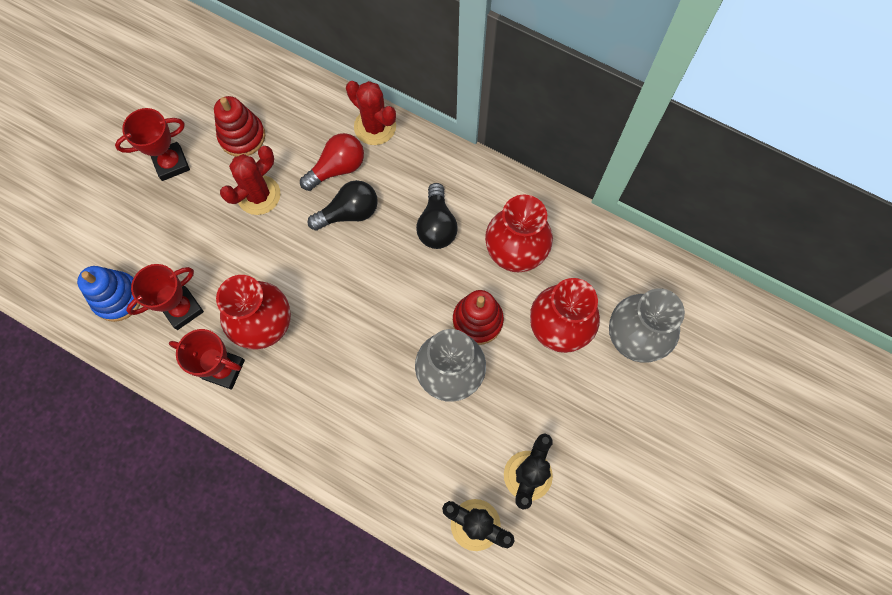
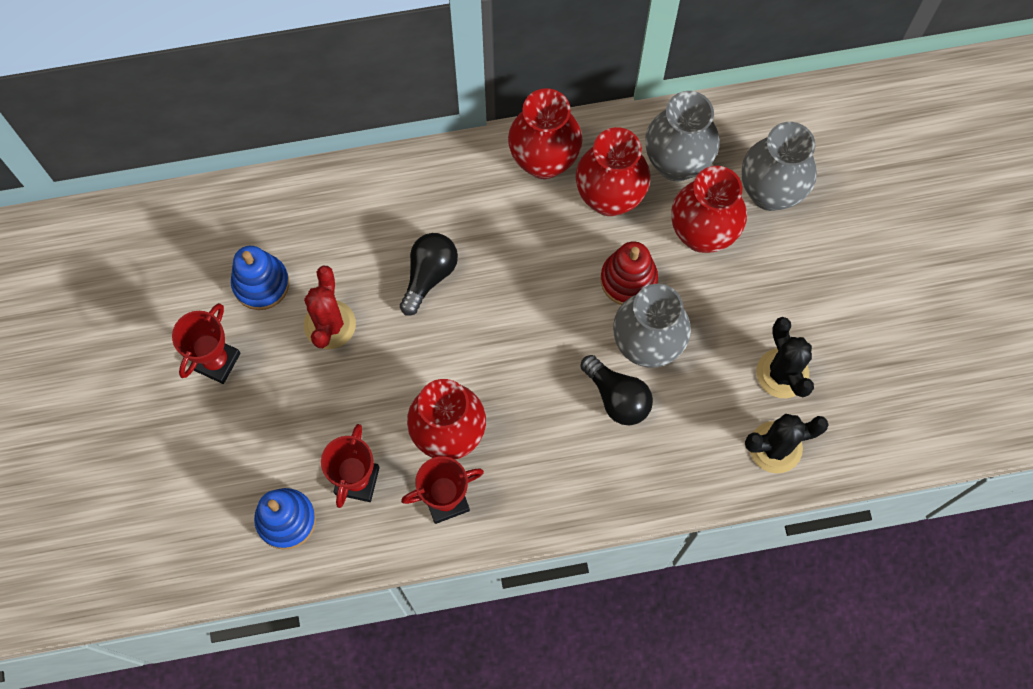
camera: 40 degrees left, 0 degrees up
red stacking toy [214,96,265,157] -> blue stacking toy [231,246,289,310]
red light bulb [300,133,364,191] -> none
red cactus [346,81,396,145] -> none
black light bulb [416,183,458,249] -> black light bulb moved to [580,355,653,425]
none -> red vase [508,88,582,179]
none -> grey vase [645,91,720,181]

